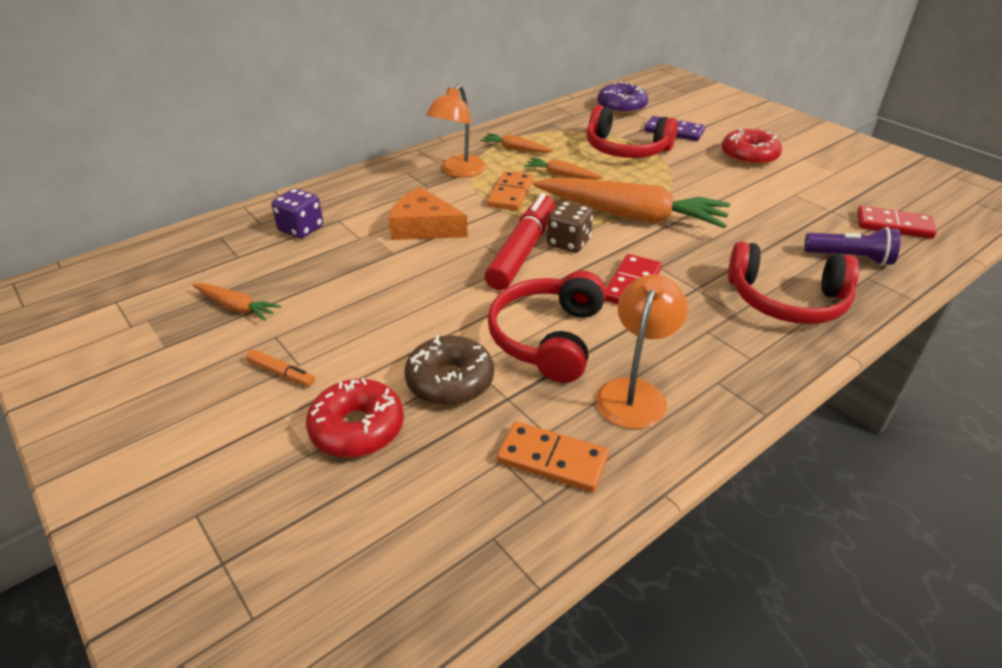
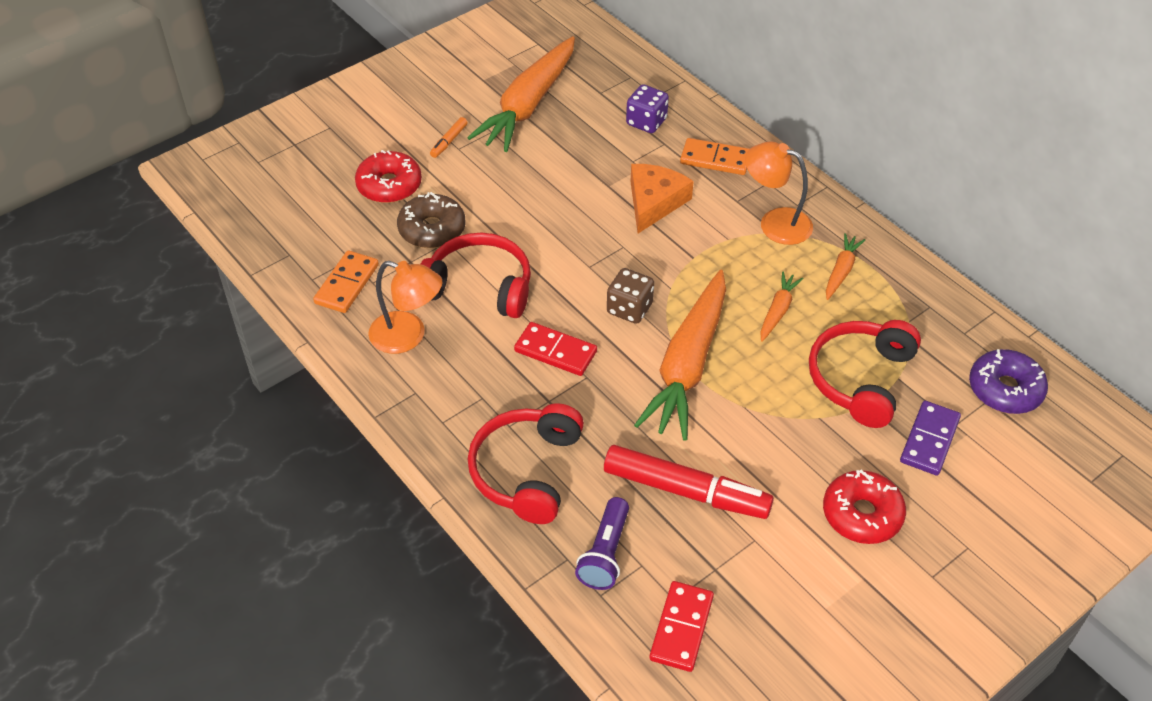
camera: 90 degrees right, 10 degrees up
orange carrot [192,283,281,321] -> orange carrot [467,36,575,152], size x2.22
red marker [485,193,555,290] -> red marker moved to [604,445,774,519]
orange domino [487,171,533,211] -> orange domino moved to [680,138,749,175]

